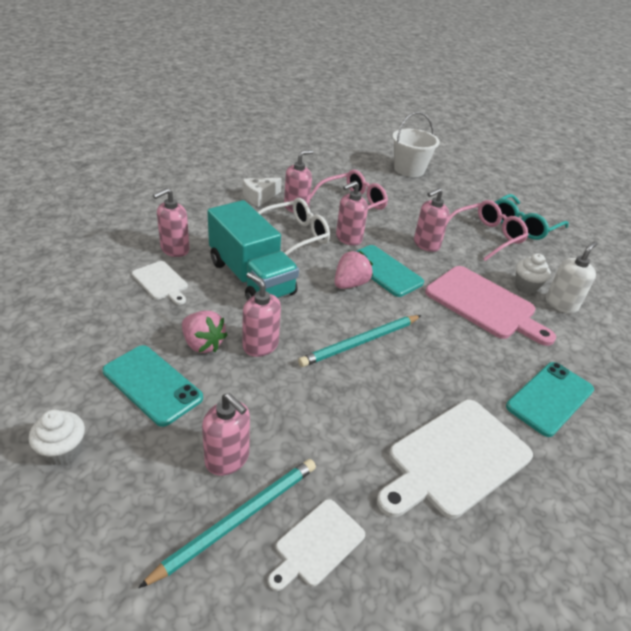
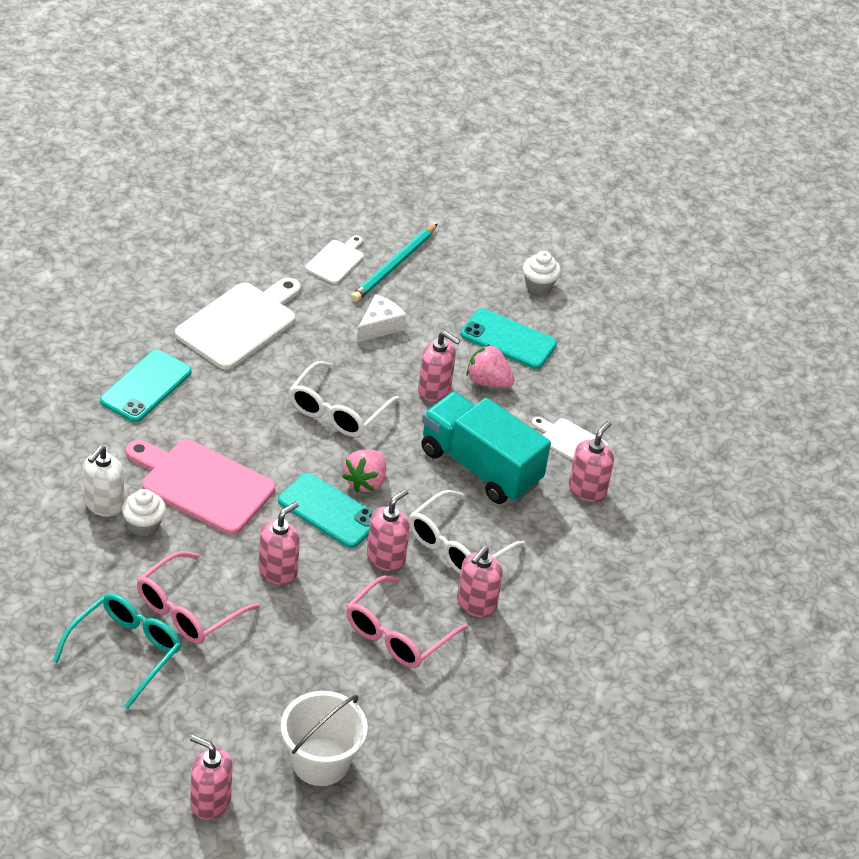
camera: 165 degrees right, 5 degrees up
pink soap dispenser [202,393,250,476] -> pink soap dispenser moved to [190,735,233,820]
white cheese [243,178,282,207] -> white cheese moved to [357,294,407,342]
turquoise pencil [298,315,422,367] -> white glasses [289,361,399,437]

